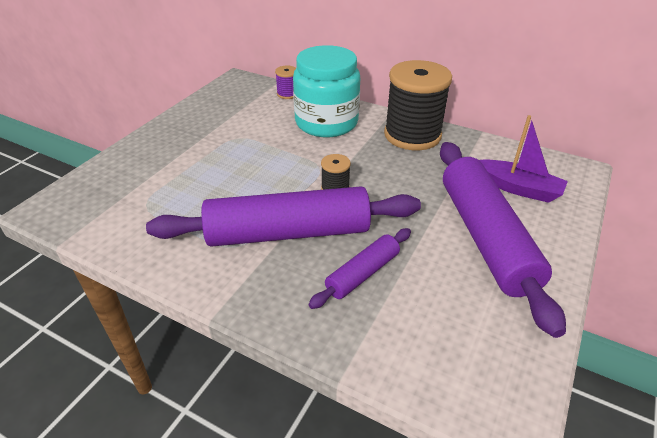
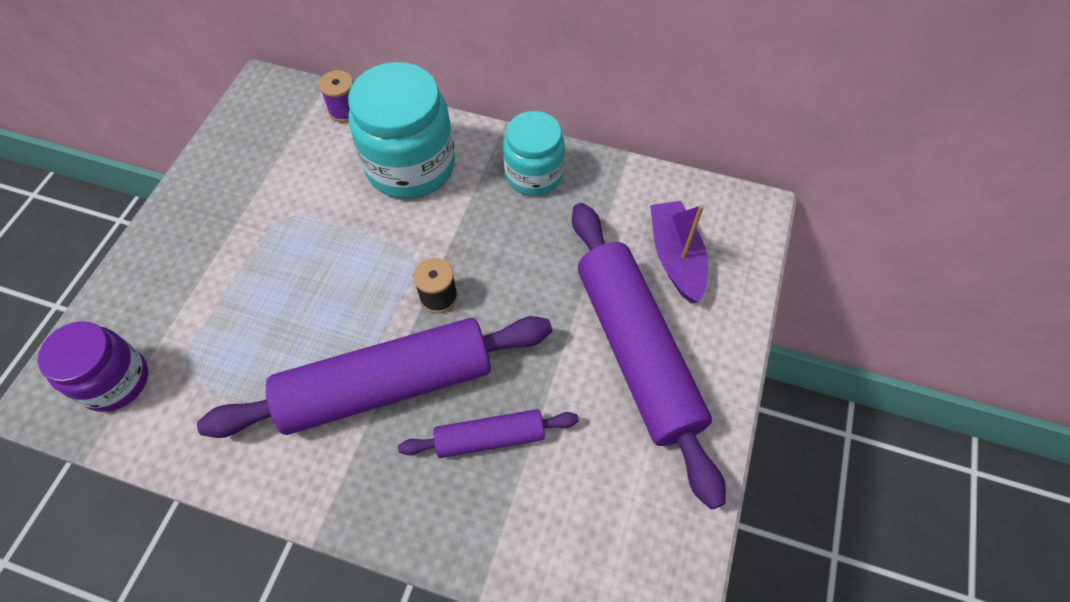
camera: 10 degrees left, 20 degrees up
purple rolling pin [309,228,411,309] -> purple rolling pin turned 45 degrees clockwise [398,409,579,458]
black spool [384,60,452,150] -> turquoise jar [503,111,565,196]
purple boat [479,115,568,203] -> purple boat turned 120 degrees counterclockwise [650,201,708,303]
none -> purple jar [38,321,148,412]

